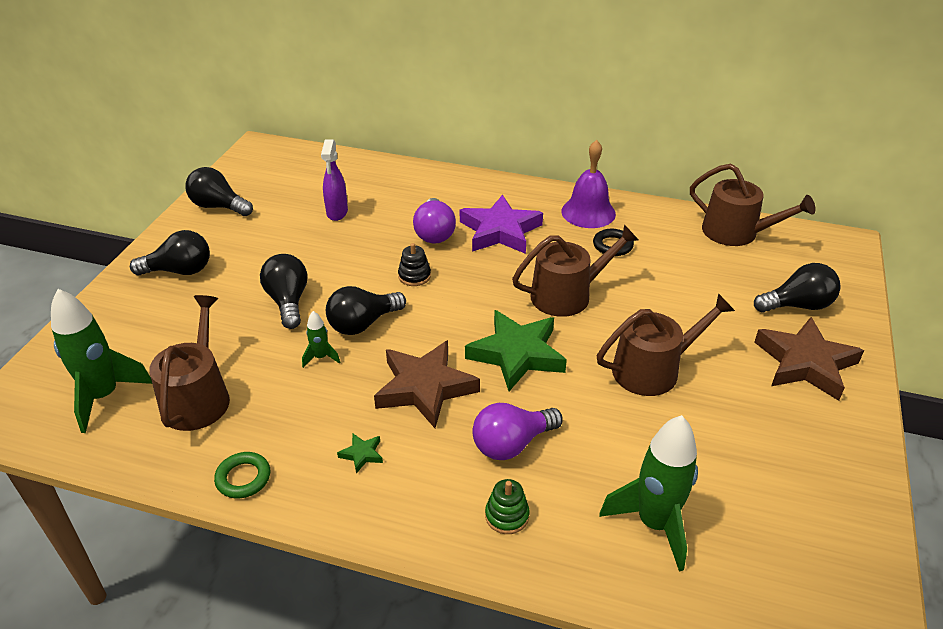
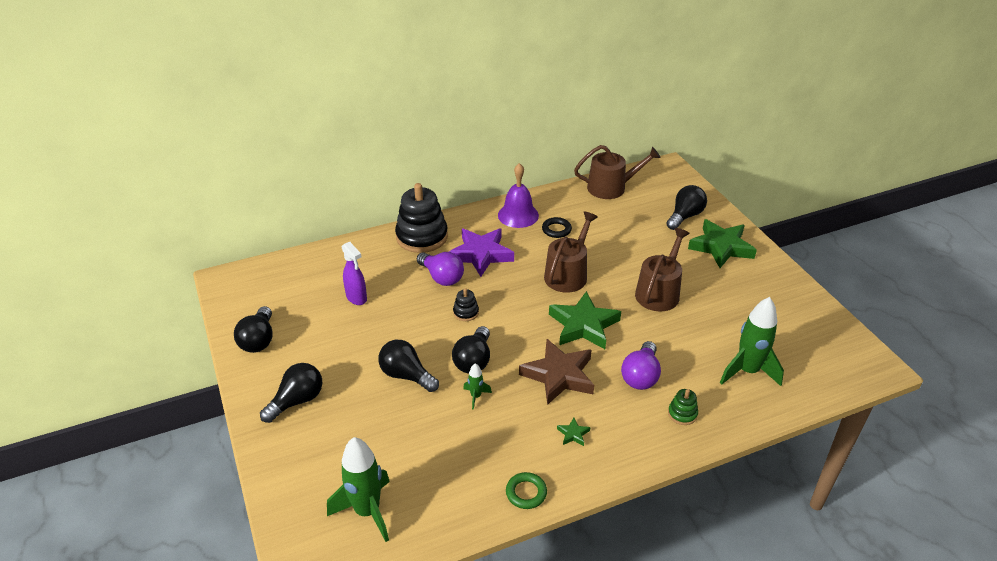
camera: 40 degrees left, 0 degrees up
brown watering can [149,295,230,431] -> none
black light bulb [185,167,253,216] -> black light bulb turned 75 degrees counterclockwise [234,306,272,353]
brown star [754,317,864,401] -> green star [688,219,757,268]
none -> black stacking toy [395,183,448,253]

